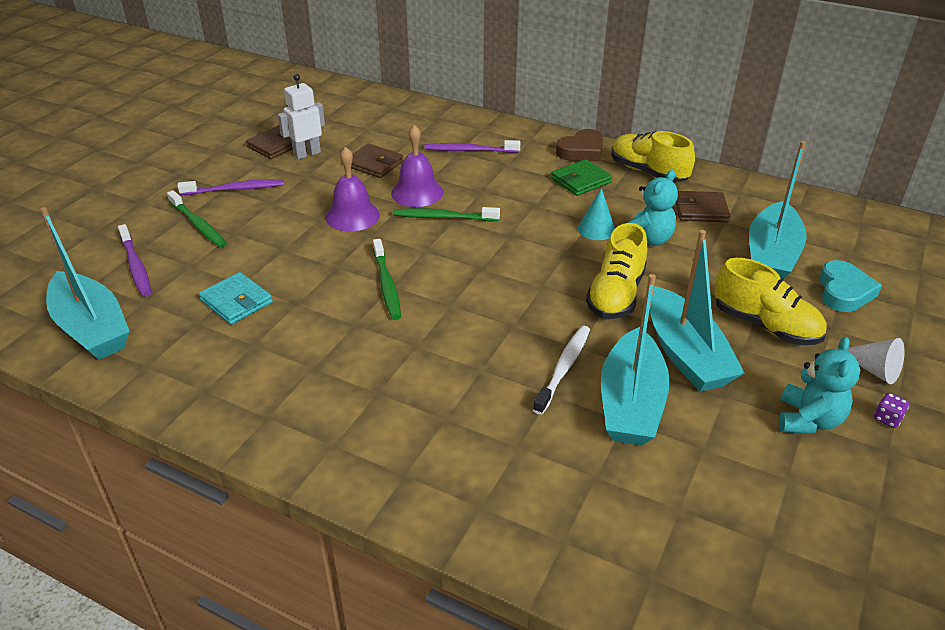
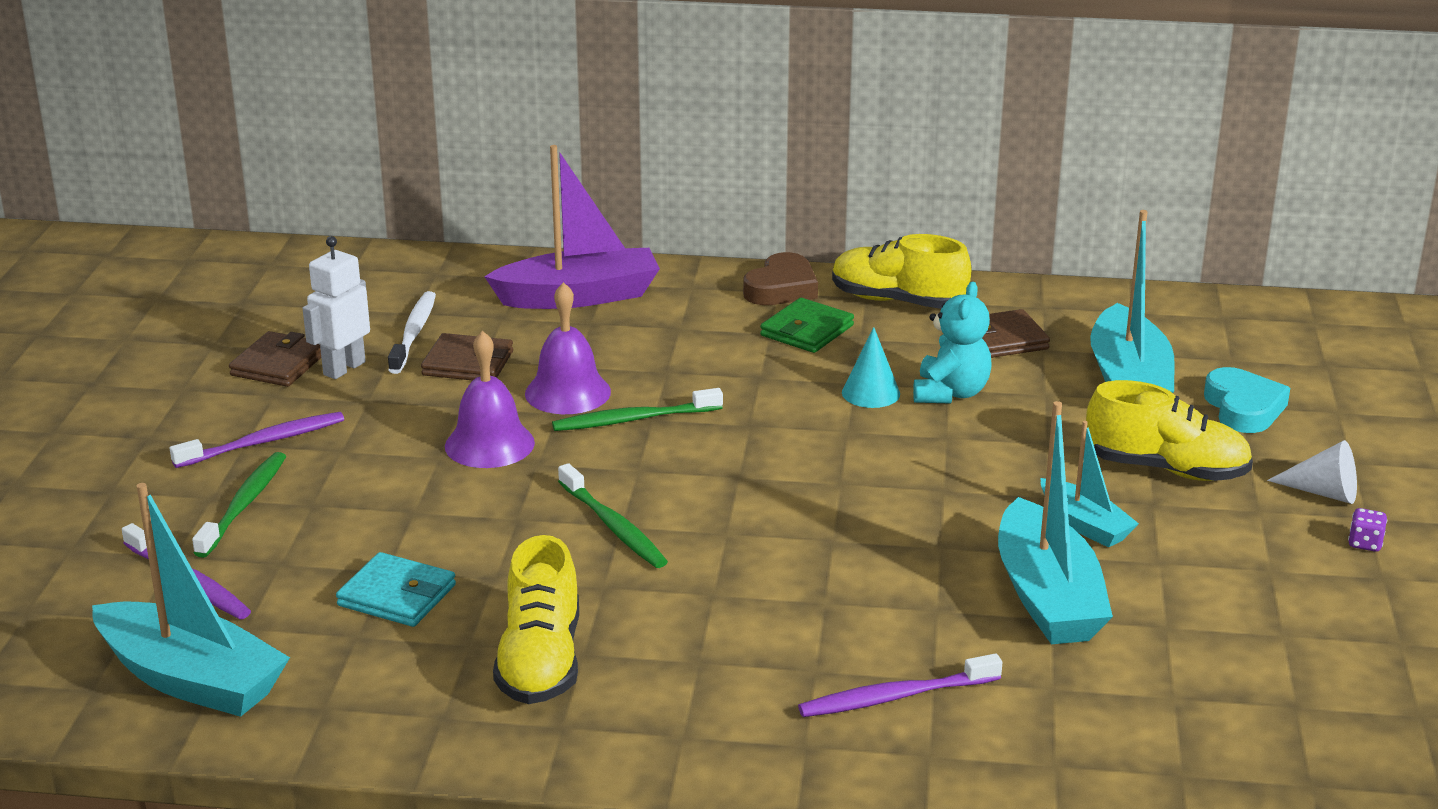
camera: 20 degrees left, 10 degrees down
green toothbrush [167,190,227,247] -> green toothbrush turned 105 degrees counterclockwise [192,452,286,558]
purple toothbrush [425,140,520,153] -> purple toothbrush moved to [798,654,1002,717]
white toothbrush [533,326,590,415] -> white toothbrush moved to [388,291,436,374]
yellow shoe [586,223,648,319] -> yellow shoe moved to [493,535,579,704]
turquoise boat [650,230,745,392] -> turquoise boat [1040,421,1139,548], size x0.57
turquoise teddy bear [779,337,860,434] -> none
none -> purple boat [484,145,660,309]

